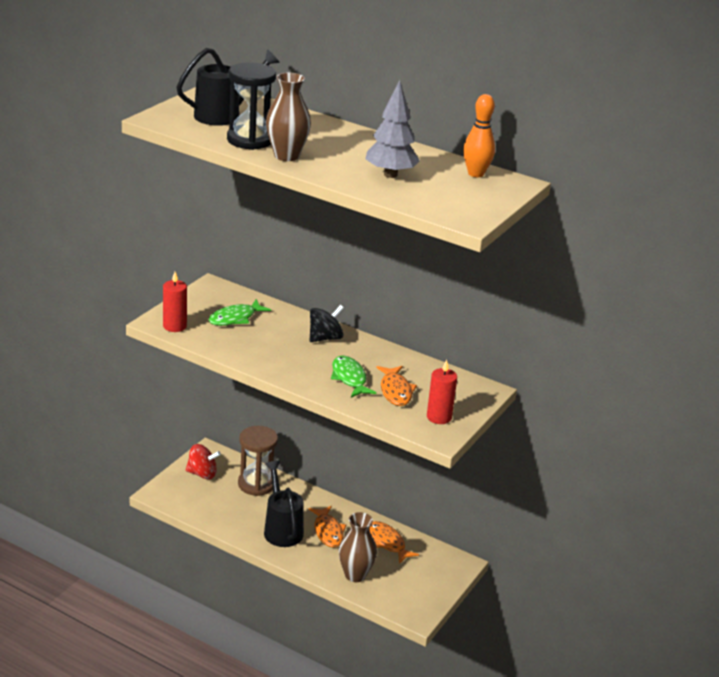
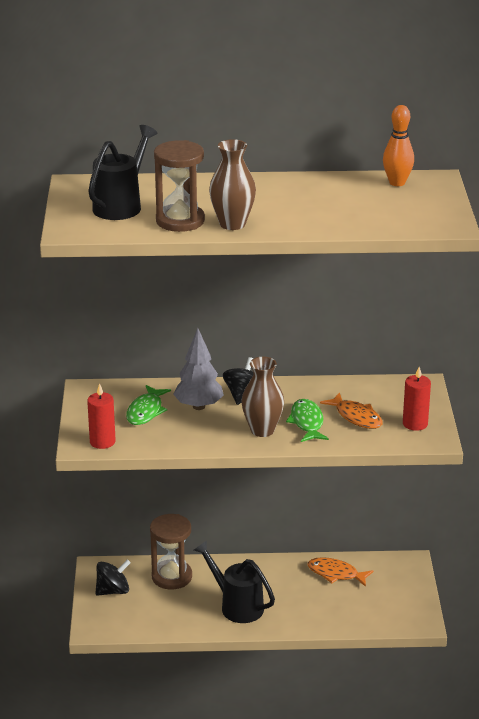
camera: 30 degrees left, 0 degrees up
red spinning top [186,444,221,479] -> black spinning top [95,559,131,596]
black hourglass [227,62,276,150] -> brown hourglass [154,140,205,232]
orange fish [309,506,346,548] -> none
green fish [331,356,377,398] -> green fish turned 45 degrees clockwise [286,399,329,442]
brown vase [338,512,377,582] -> brown vase moved to [241,357,284,437]
grey tree [366,80,420,178] -> grey tree moved to [173,328,224,410]

